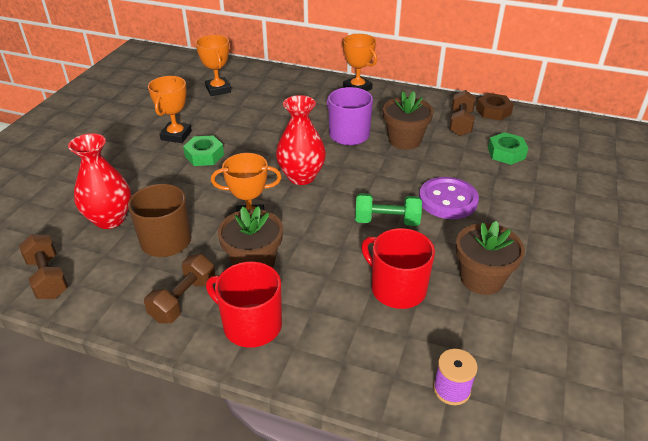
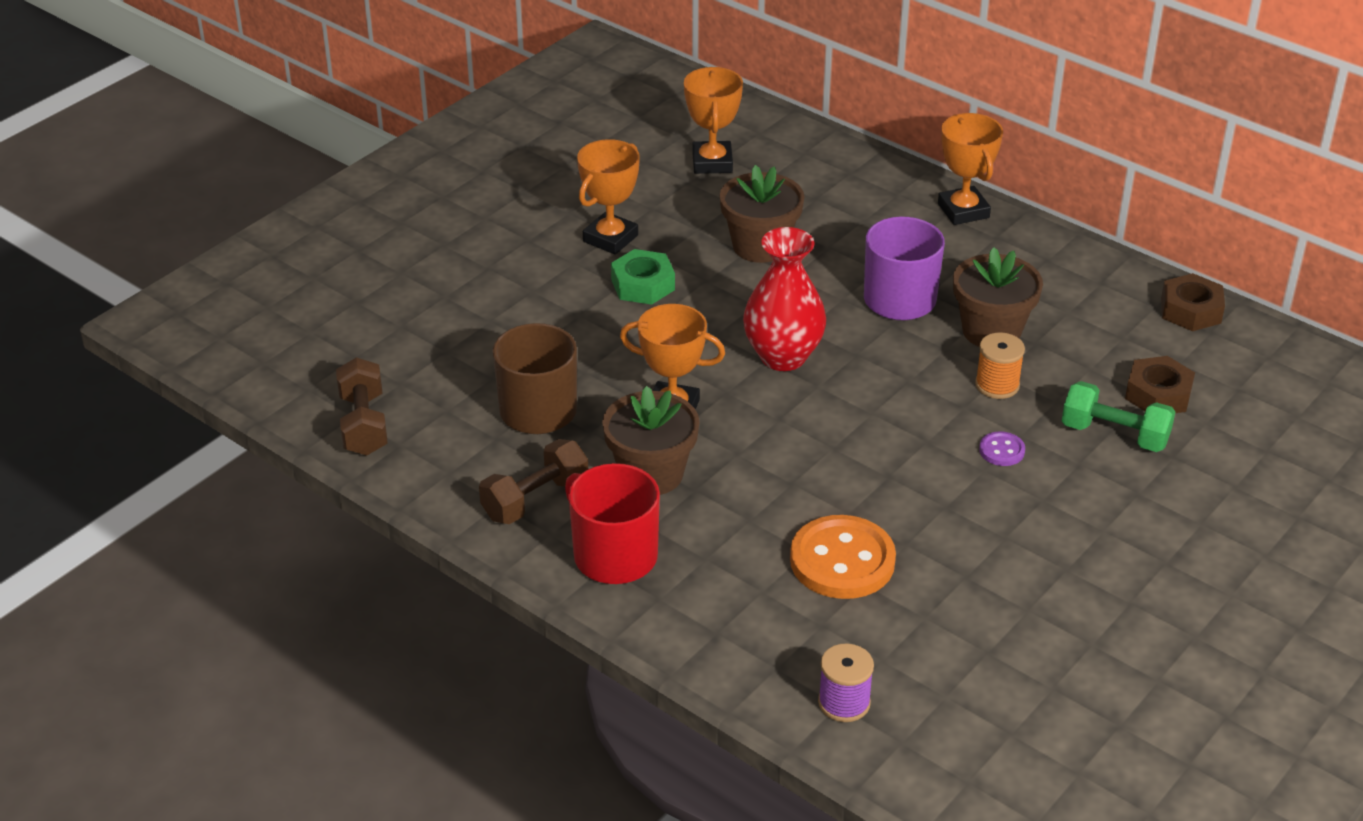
camera: 20 degrees right, 0 degrees up
red vase [68,133,131,229] -> none
green dumbbell [355,193,422,226] -> green dumbbell moved to [1062,381,1176,452]
red mug [361,228,435,309] -> orange button [790,515,896,599]
purple button [419,177,479,219] -> purple button [979,431,1025,466], size x0.46
brown dumbbell [449,90,476,136] -> none
brown flower pot [456,221,525,295] -> brown flower pot moved to [720,165,805,263]
green nut [488,132,528,165] -> brown nut [1125,356,1195,413]
none -> orange spool [975,332,1025,399]

